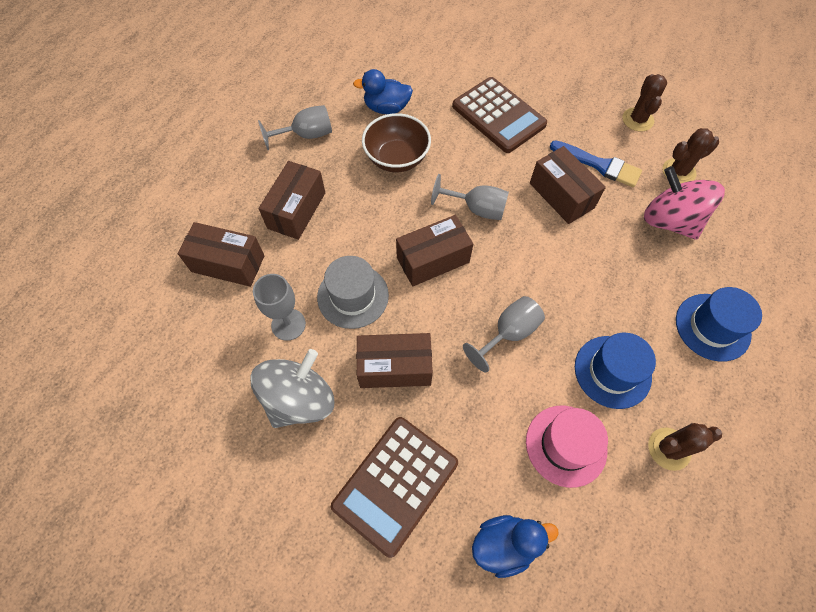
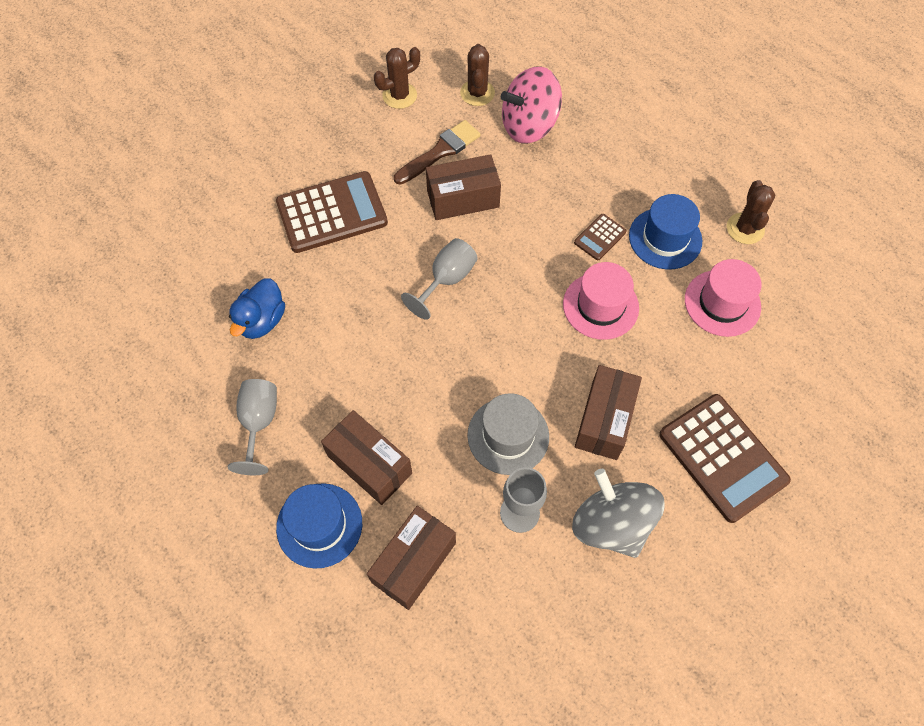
camera: 70 degrees left, 0 degrees up
brown bowl [362,113,431,172] -> none
brown box [396,215,473,287] -> none
grey goblet [463,296,545,372] -> pink hat [563,262,639,340]
blue duck [472,515,559,578] -> none
blue brush [550,140,642,187] -> brown brush [394,120,481,185]
brown cactus [622,74,667,132] -> brown cactus turned 60 degrees counterclockwise [374,47,420,109]
blue hat [676,287,762,362] -> blue hat moved to [276,483,362,569]
none -> brown calculator [574,214,627,260]

